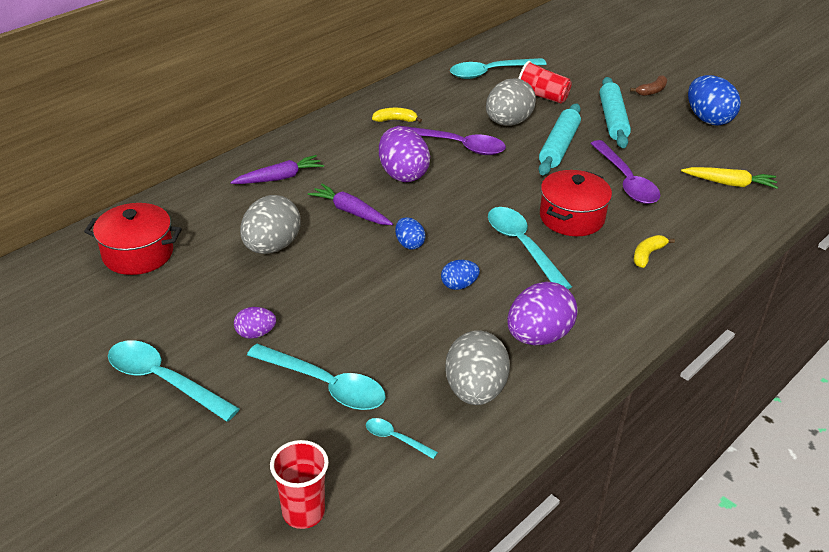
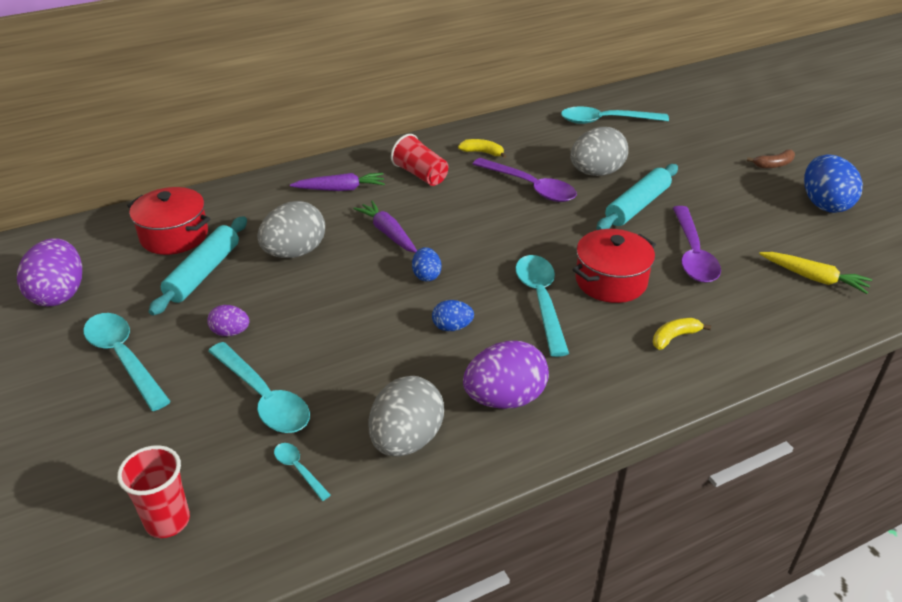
camera: 20 degrees right, 0 degrees up
purple egg [379,126,430,182] -> purple egg moved to [17,238,82,306]
red cup [518,61,572,103] -> red cup moved to [391,134,448,186]
turquoise rolling pin [599,77,631,148] -> turquoise rolling pin moved to [149,216,247,316]

